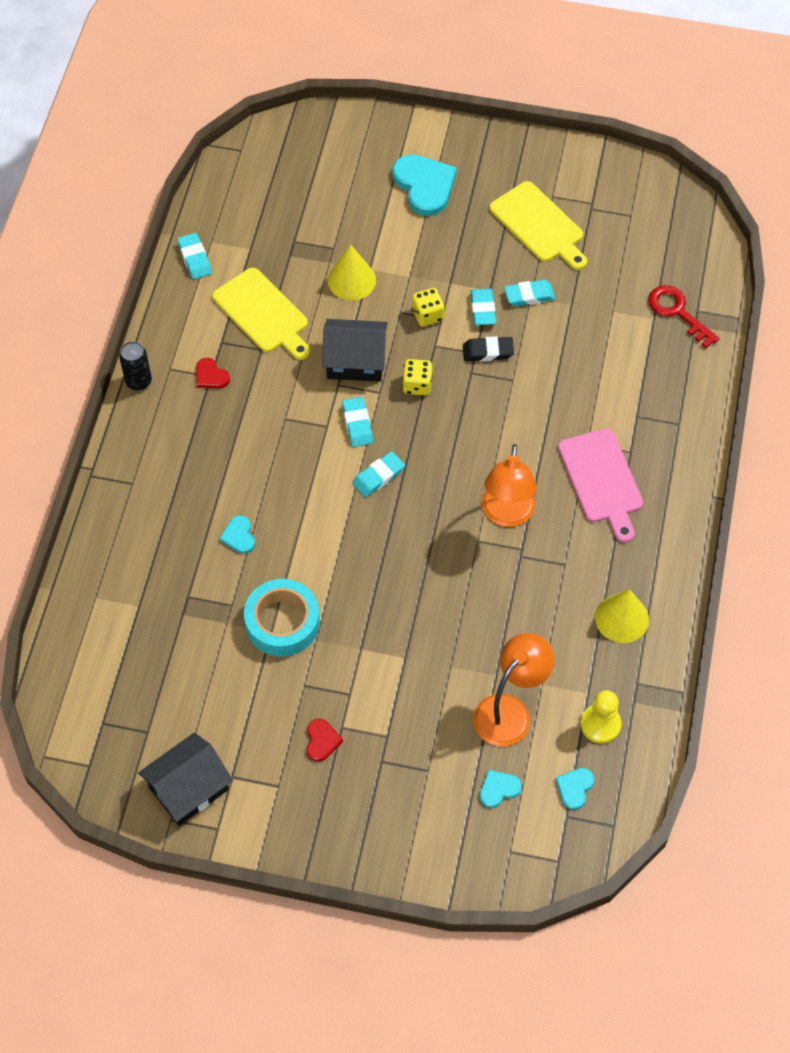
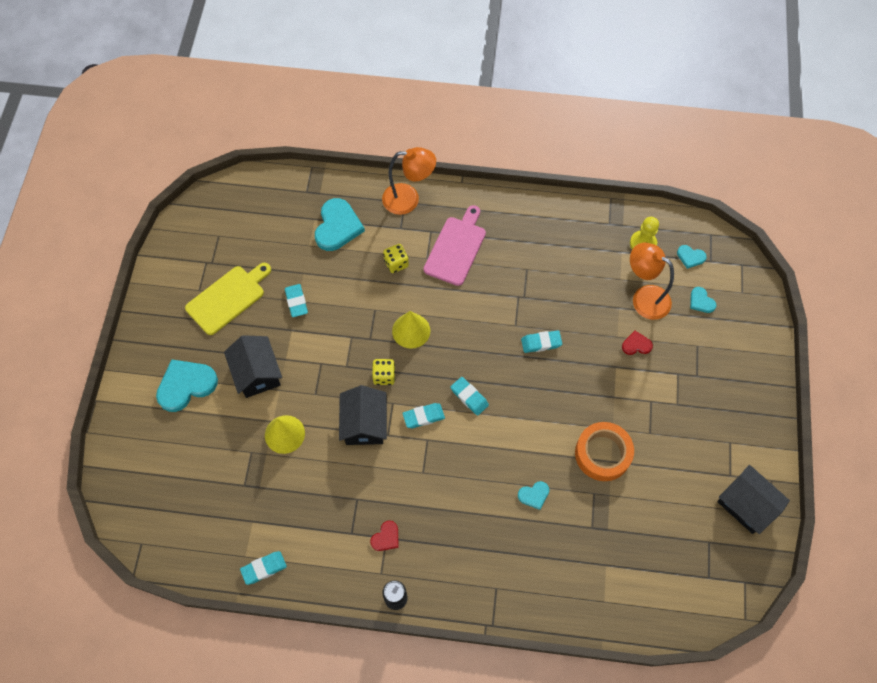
camera: 95 degrees left, 5 degrees up
yellow cutting board [212,268,310,360] -> none
turquoise tape [244,579,320,656] -> orange tape [575,422,634,481]
red heart [307,719,343,762] -> red heart moved to [622,331,653,355]
yellow dice [412,288,445,326] -> yellow dice moved to [383,244,409,273]
black eraser [463,336,514,361] -> none
turquoise eraser [470,288,496,325] -> turquoise eraser moved to [521,331,562,353]
orange lamp [482,444,537,527] -> orange lamp moved to [382,147,436,215]
pink cutting board [558,429,643,543] -> pink cutting board turned 45 degrees counterclockwise [424,205,486,286]
yellow cone [595,589,649,643] -> yellow cone moved to [392,311,430,349]
red key [648,285,719,348] -> none
none -> black house [224,335,282,398]
none -> turquoise heart [315,198,365,251]

